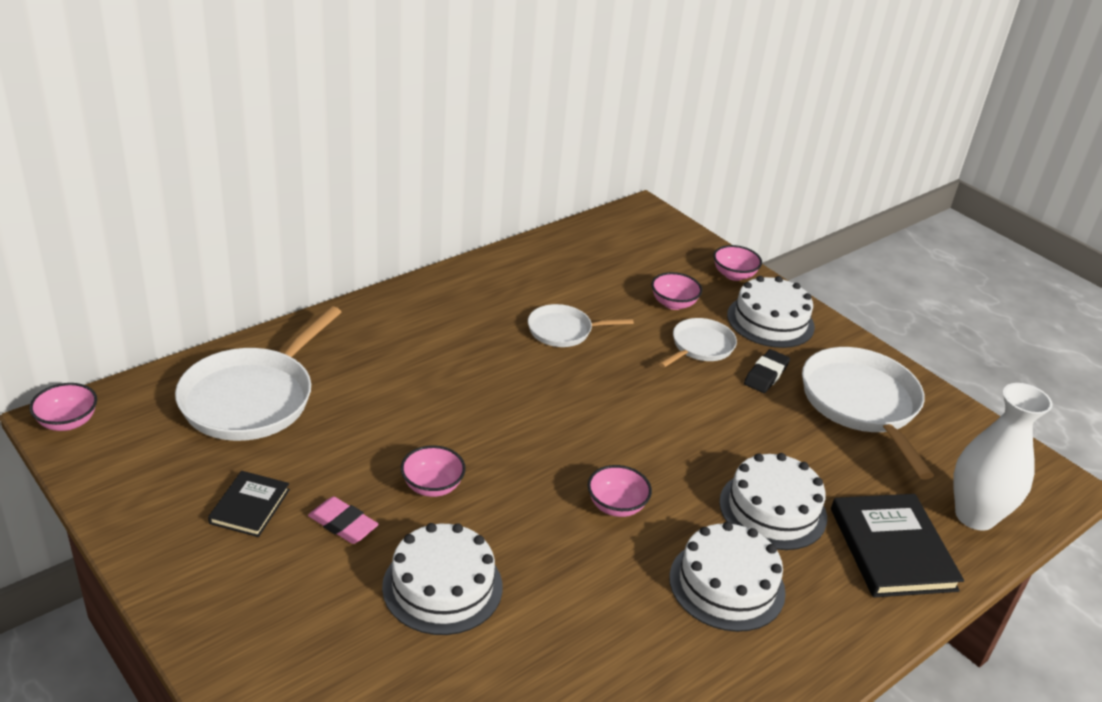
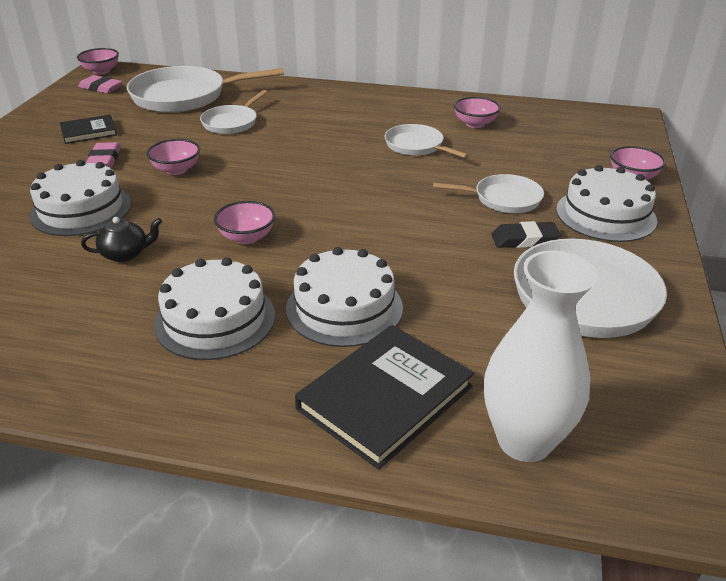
camera: 55 degrees right, 0 degrees up
pink bowl [651,272,702,310] -> pink bowl moved to [454,97,501,128]
none -> pink eraser [78,75,123,94]
none -> black teapot [81,217,162,262]
none -> white pan [200,90,268,134]

